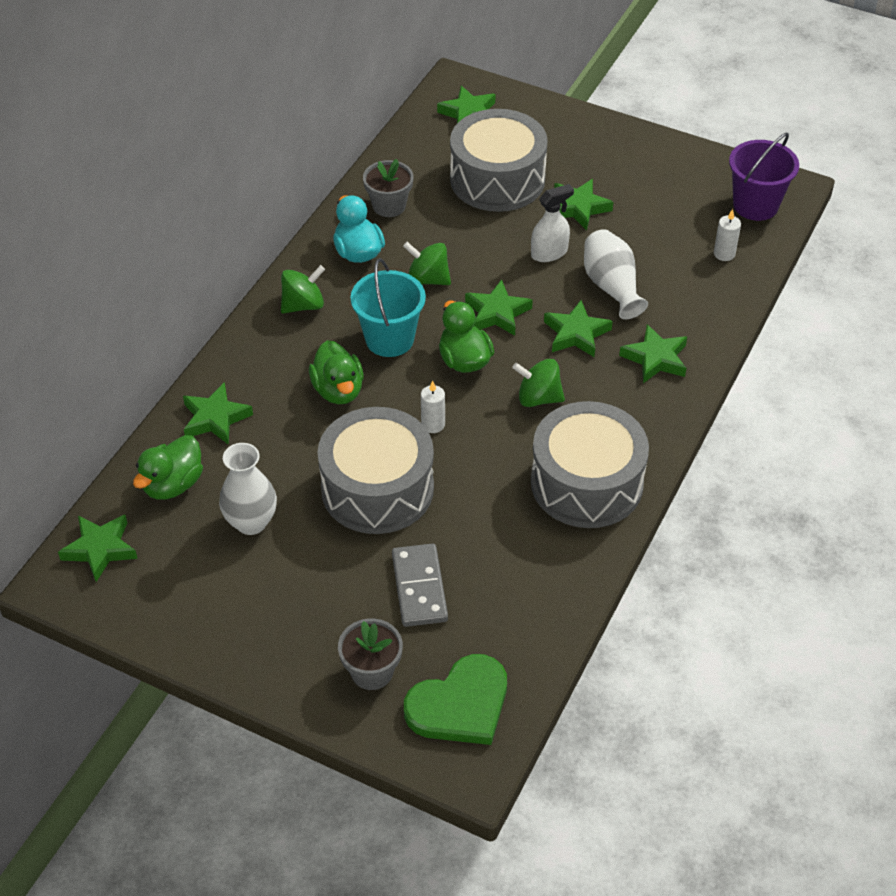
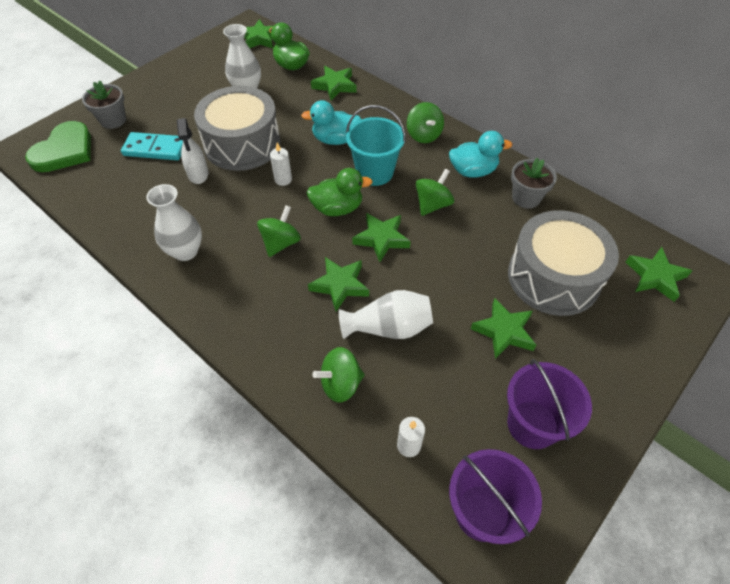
camera: 105 degrees right, 5 degrees up
green duck [309,340,364,404] -> turquoise duck [301,100,361,145]
grey domino [392,543,448,627] -> turquoise domino [121,132,183,160]
green heart [404,654,507,745] -> green heart turned 135 degrees counterclockwise [25,121,91,172]
white spray bottle [531,184,574,262] -> white spray bottle moved to [177,118,209,184]
grey drum [531,401,649,528] -> white vase [146,184,202,261]
green star [619,324,687,383] -> none
none -> green spinning top [312,347,365,403]
none -> purple bucket [507,359,592,449]

